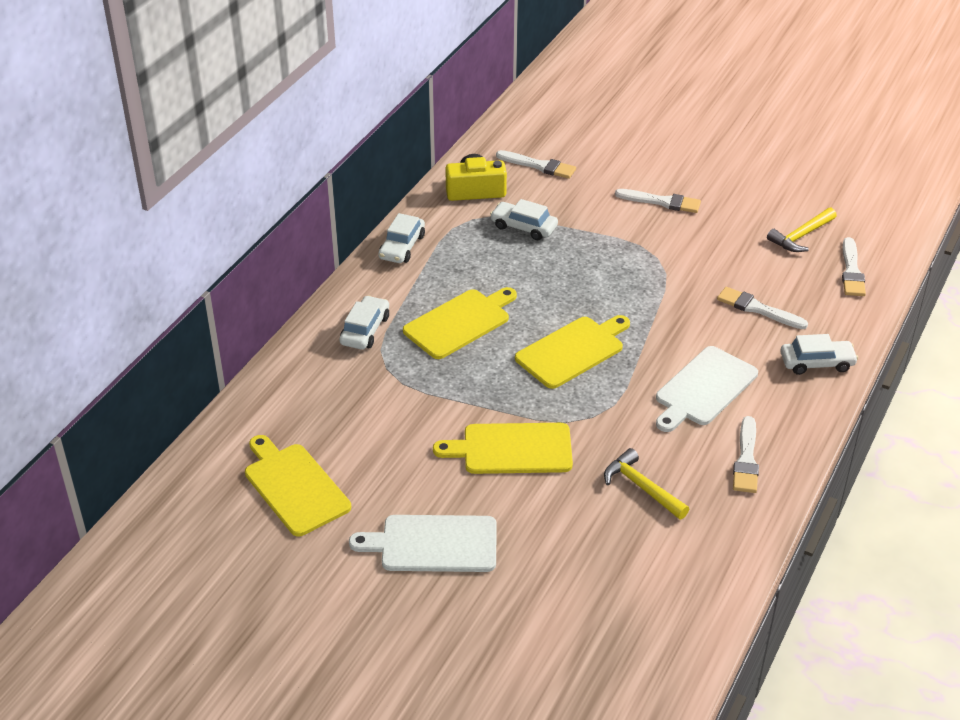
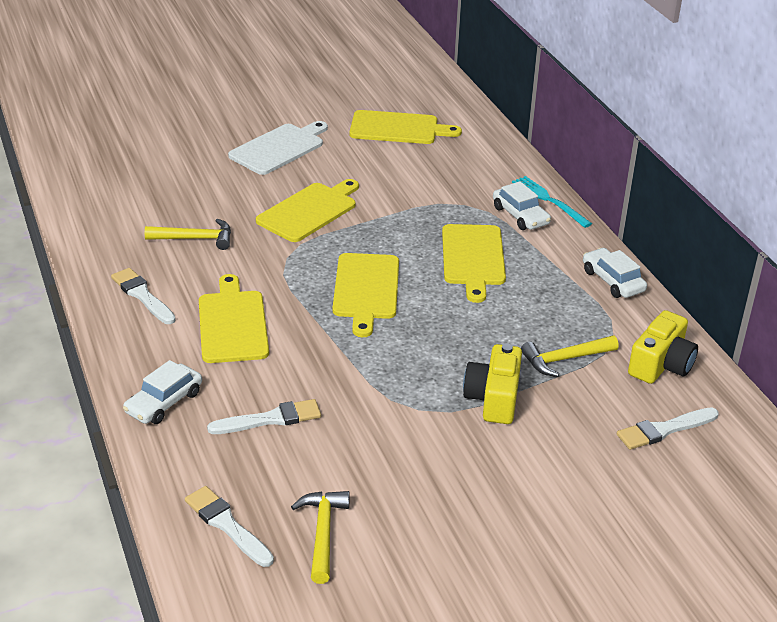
camera: 130 degrees right, 5 degrees down
white car [490,199,558,240] -> yellow hammer [521,336,619,377]
white brush [615,189,701,213] -> none
white cutting board [656,346,758,432] -> yellow cutting board [199,274,269,363]
none -> yellow camera [463,343,522,424]
none -> turquoise fork [512,176,592,228]

